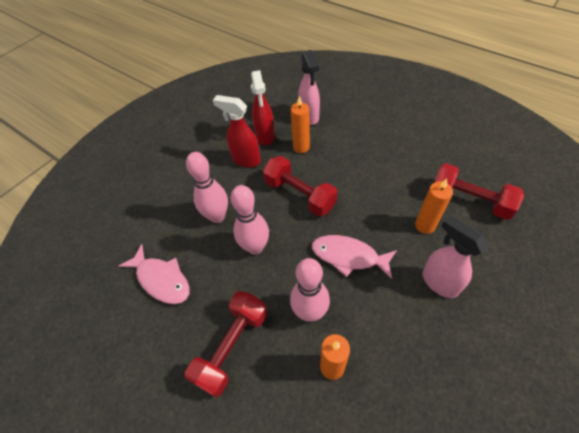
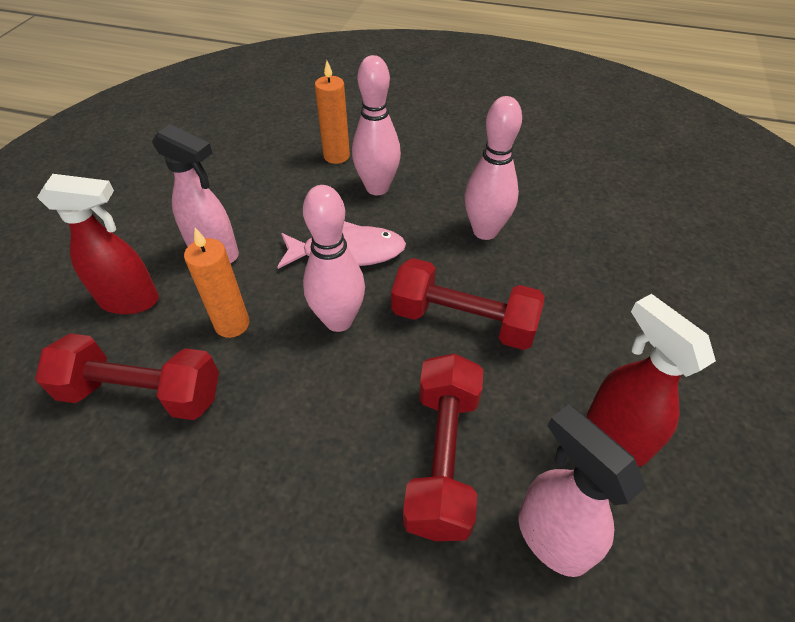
camera: 155 degrees right, 5 degrees down
pink fish [119,244,190,304] -> none
red dumbbell [185,291,267,397] -> red dumbbell moved to [403,353,483,541]
pink bowling pin [186,152,228,223] -> pink bowling pin moved to [303,185,365,332]
red spray bottle [213,95,261,167] -> red spray bottle moved to [37,174,159,314]
orange candle [291,96,310,153] -> none

